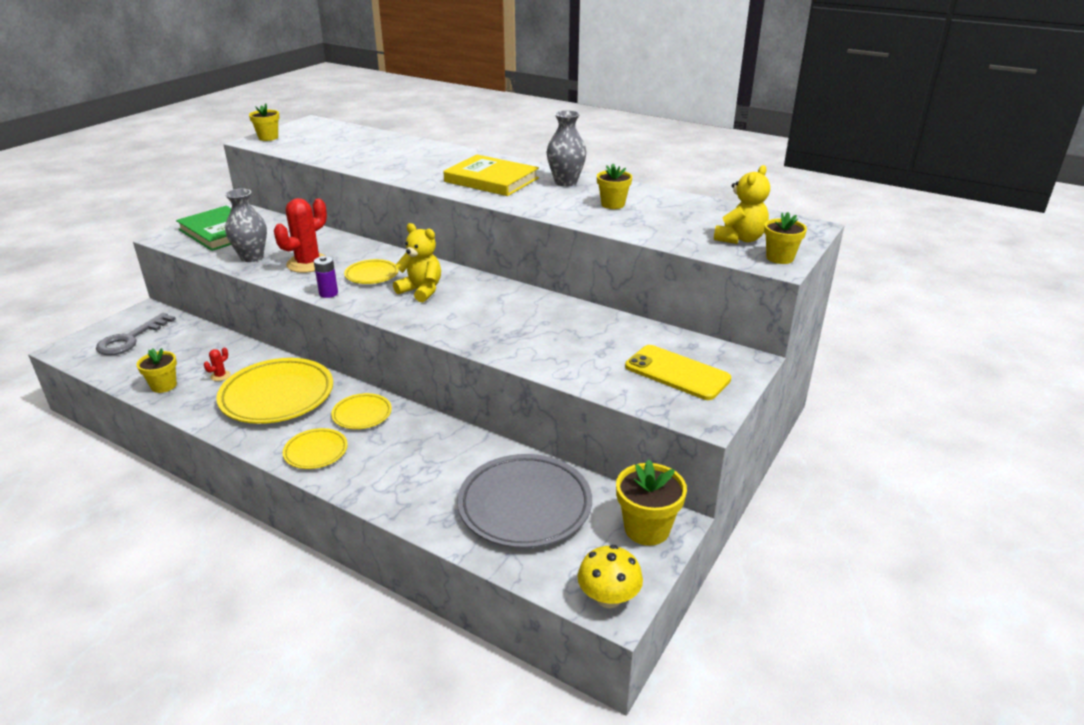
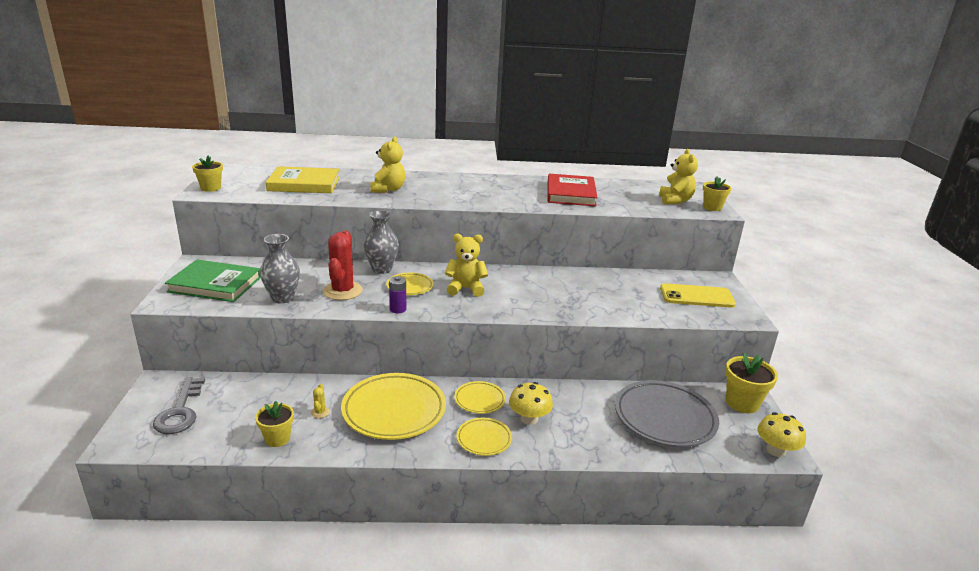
camera: 35 degrees left, 5 degrees down
red cactus [204,347,231,381] -> yellow cactus [311,384,330,418]
yellow book [443,155,539,196] -> yellow book moved to [266,166,340,193]
grey vase [547,110,587,187] -> grey vase moved to [364,210,399,274]
yellow flower pot [597,164,632,209] -> red book [547,174,598,206]
none -> yellow teddy bear [370,136,405,193]
none -> yellow mushroom [509,382,553,425]

